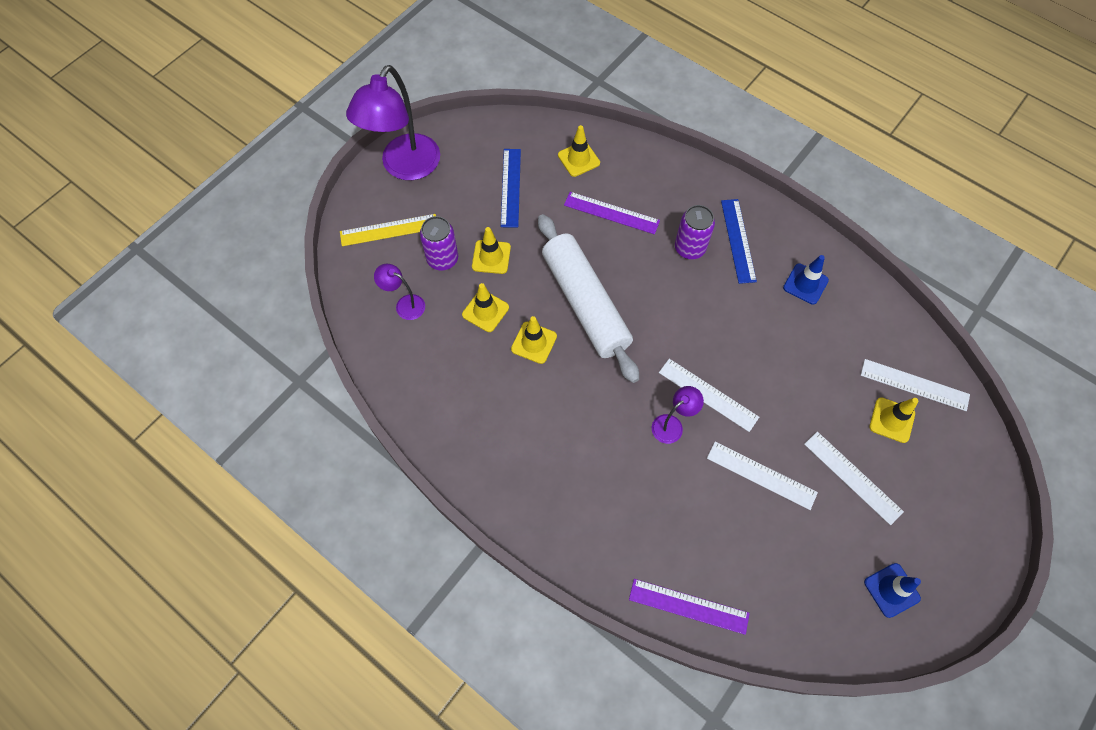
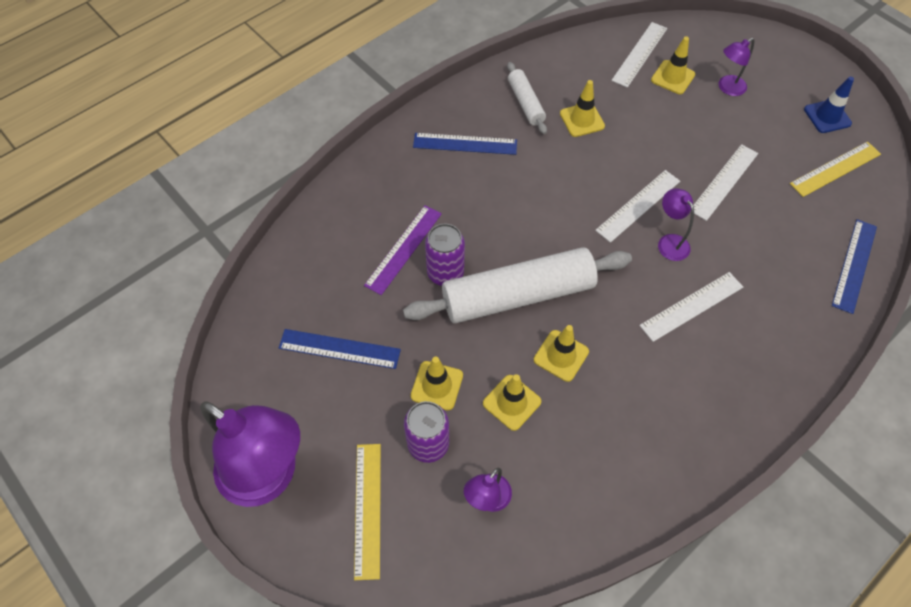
camera: 80 degrees left, 5 degrees down
yellow traffic cone [558,125,600,177] -> yellow traffic cone moved to [560,80,605,137]
purple ruler [629,579,750,635] -> blue ruler [832,219,877,314]
purple can [675,205,715,259] -> purple can moved to [425,224,465,286]
blue traffic cone [783,255,829,305] -> white rolling pin [507,62,547,134]
white ruler [804,432,904,525] -> white ruler moved to [639,272,743,342]
none -> purple lamp [719,38,754,96]
none -> yellow ruler [790,142,881,197]

